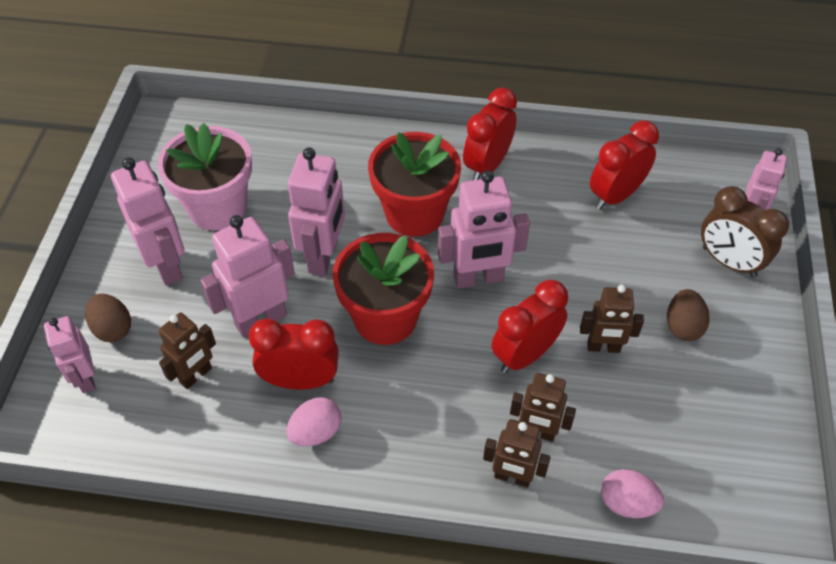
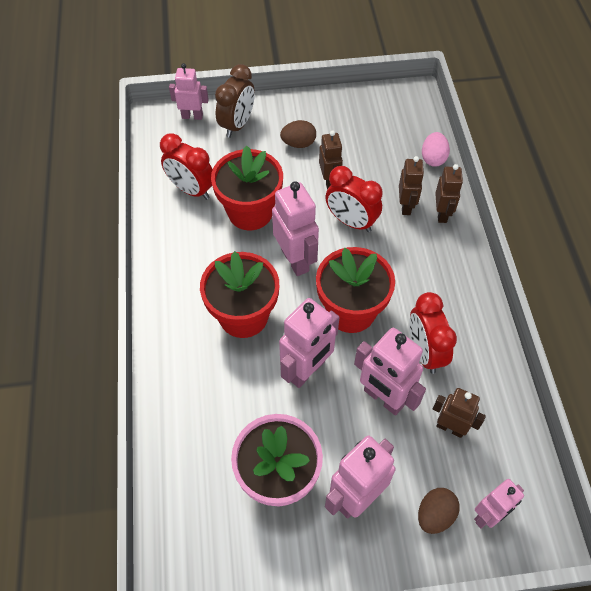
camera: 105 degrees left, 5 degrees up
pink egg [286,397,342,446] -> none
pink robot [288,148,345,276] -> pink robot turned 135 degrees clockwise [279,298,340,388]
red clock [463,87,517,180] -> none
none -> red flower pot [211,146,283,230]

